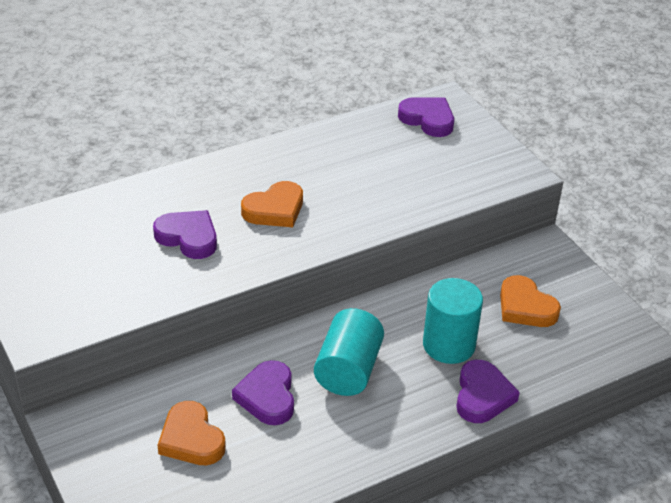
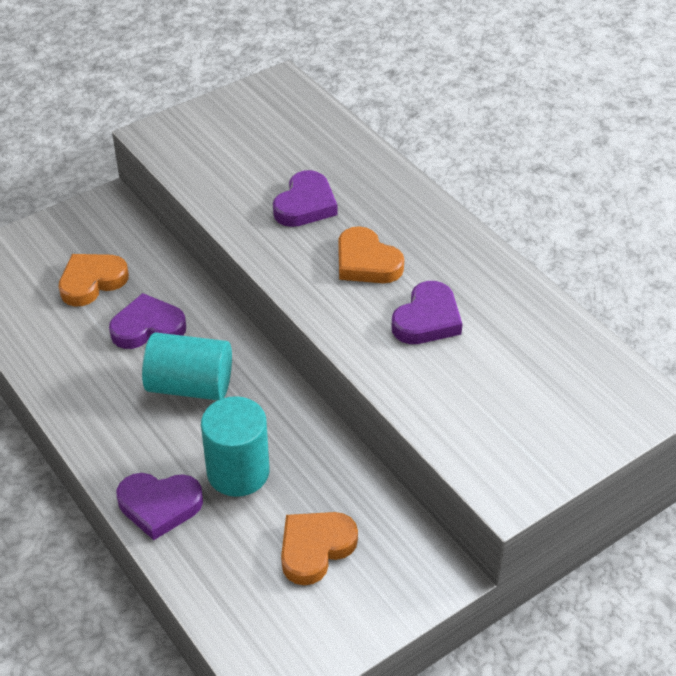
camera: 85 degrees right, 5 degrees up
purple heart [398,97,454,137] -> purple heart moved to [391,281,462,344]

